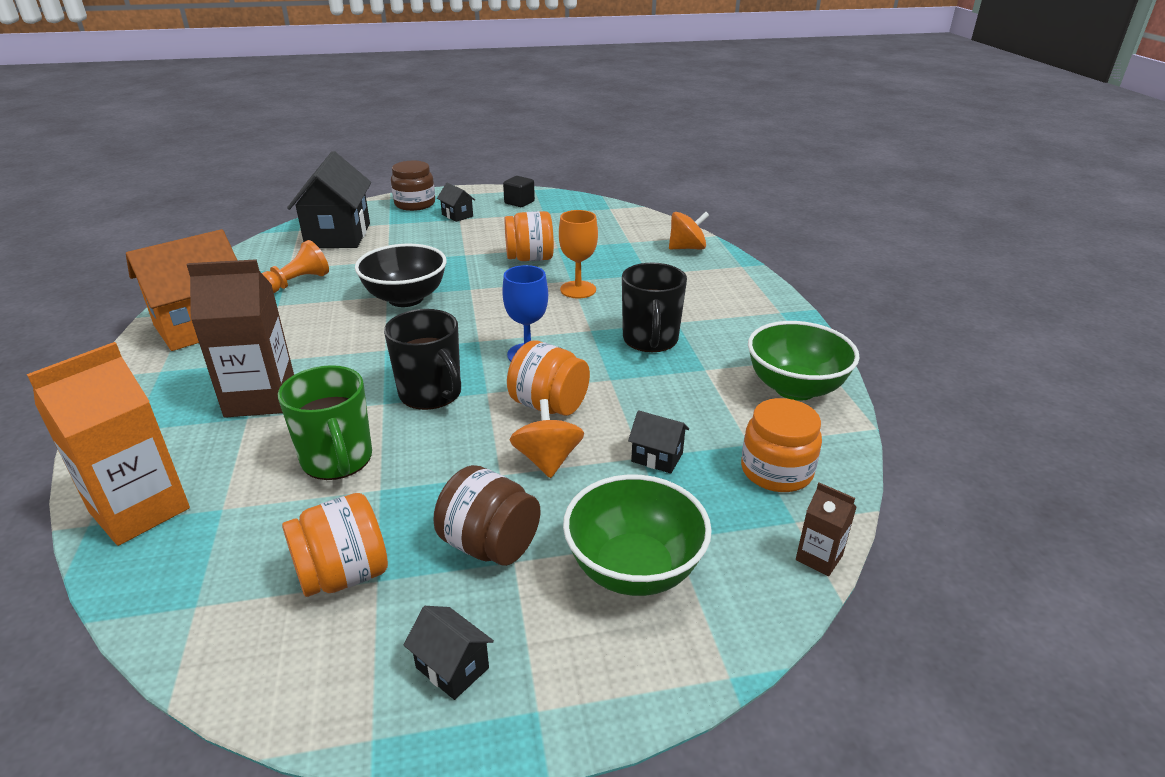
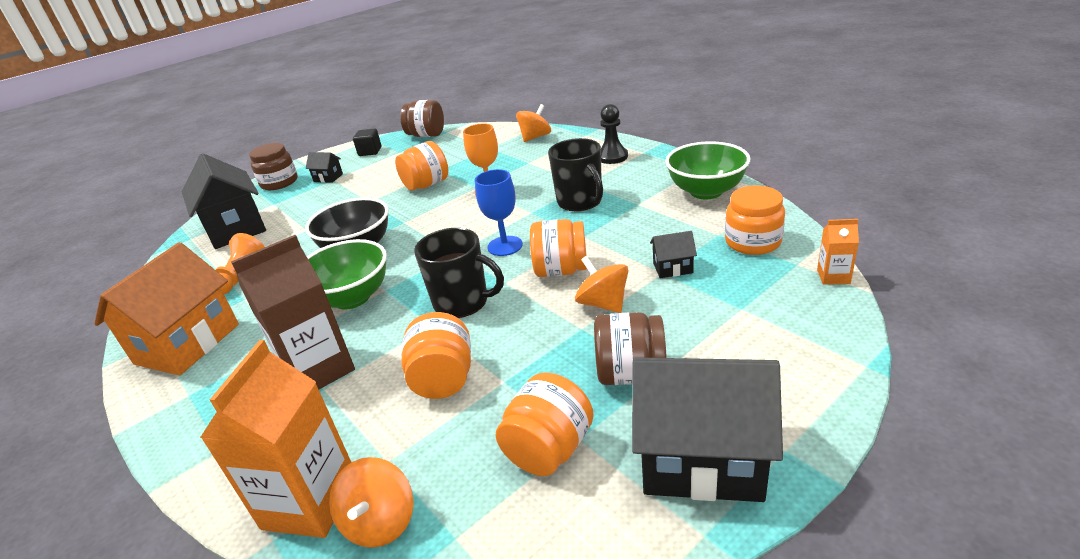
camera: 25 degrees left, 0 degrees up
green mug [278,365,372,480] -> orange jar [402,312,471,399]
black house [404,606,494,700] -> black house [632,357,783,502], size x2.31
green bowl [563,474,712,596] -> green bowl moved to [307,239,387,310]
brown carton [796,482,857,576] -> orange carton [817,219,859,285]
none -> orange spinning top [329,457,413,548]
none -> brown jar [400,100,444,137]
none -> black pawn [600,104,628,164]

